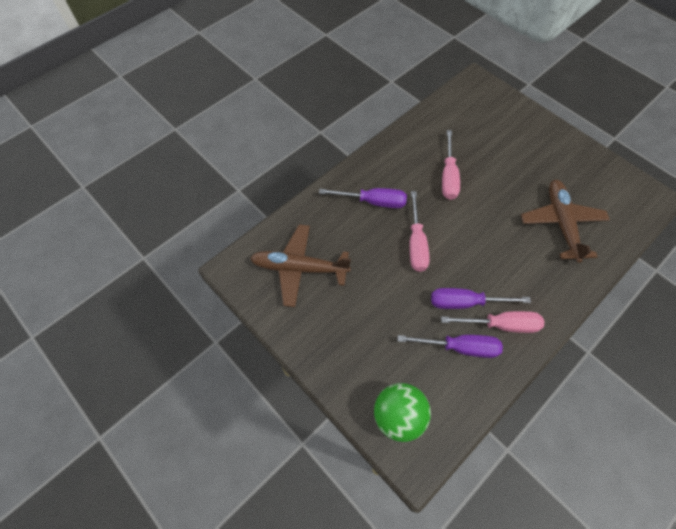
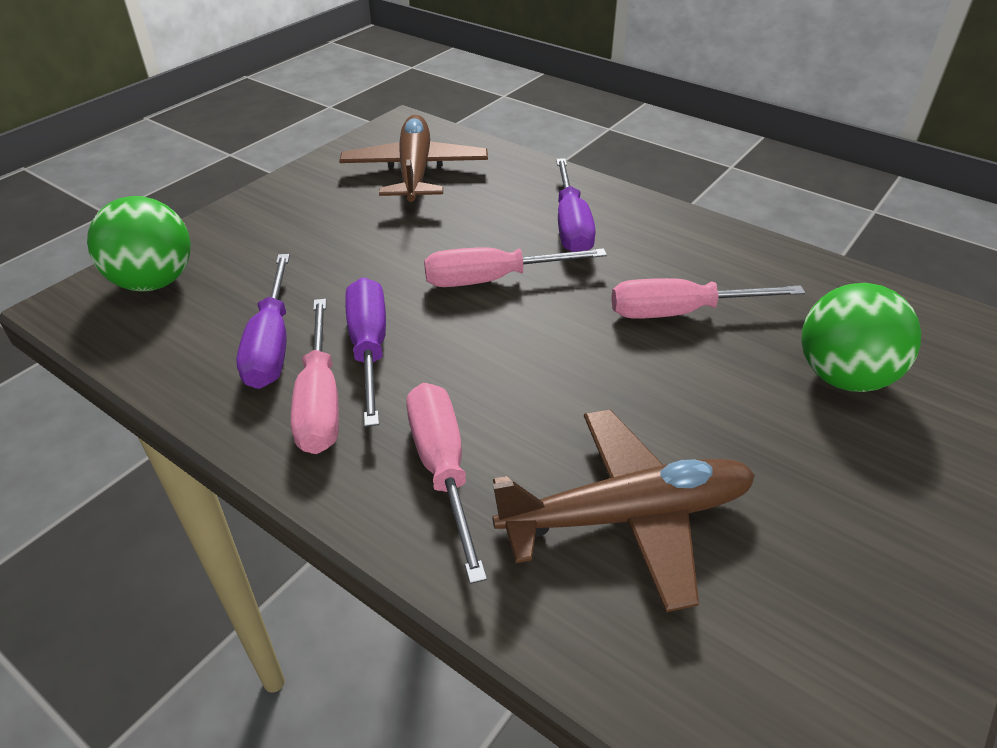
camera: 80 degrees right, 20 degrees down
none -> pink screwdriver [406,383,487,584]
none -> green ball [801,283,921,392]

